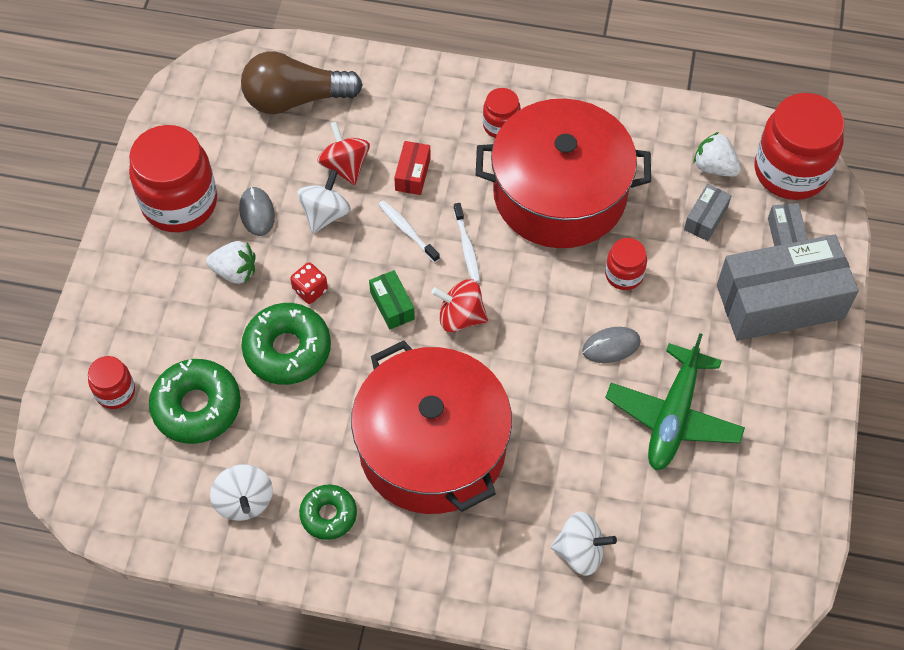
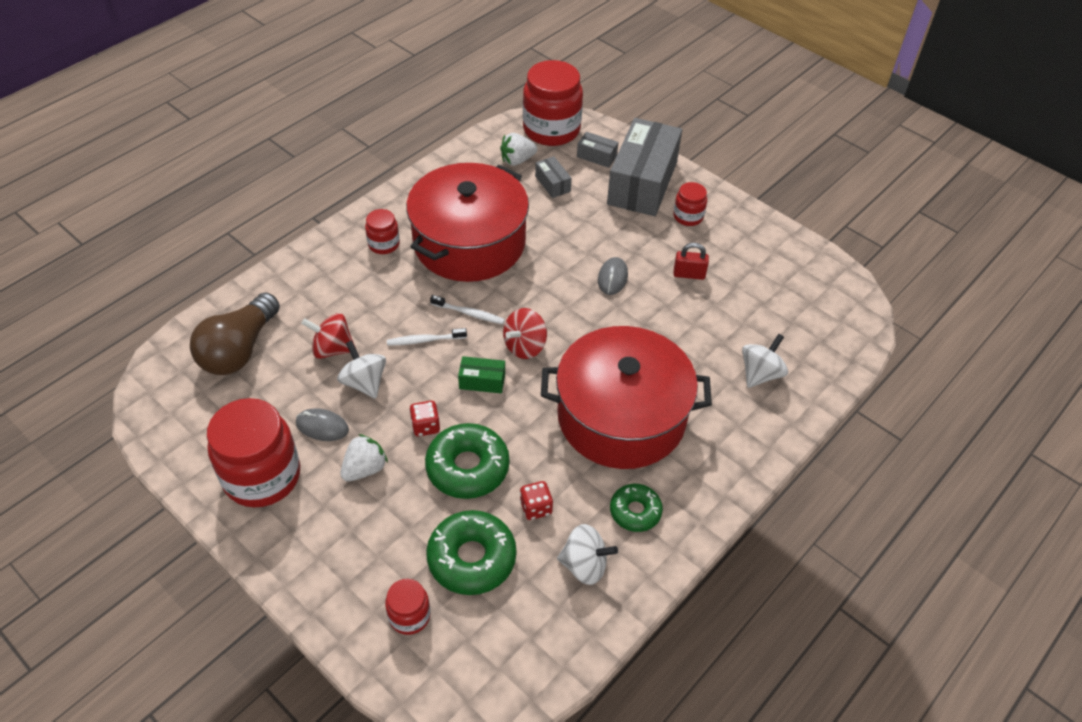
camera: 60 degrees left, 10 degrees down
red box [394,141,431,195] -> none
red jar [605,238,647,290] -> red jar moved to [673,182,707,226]
green plane [605,333,745,470] -> red padlock [673,243,709,280]
none -> red dice [520,481,553,520]

